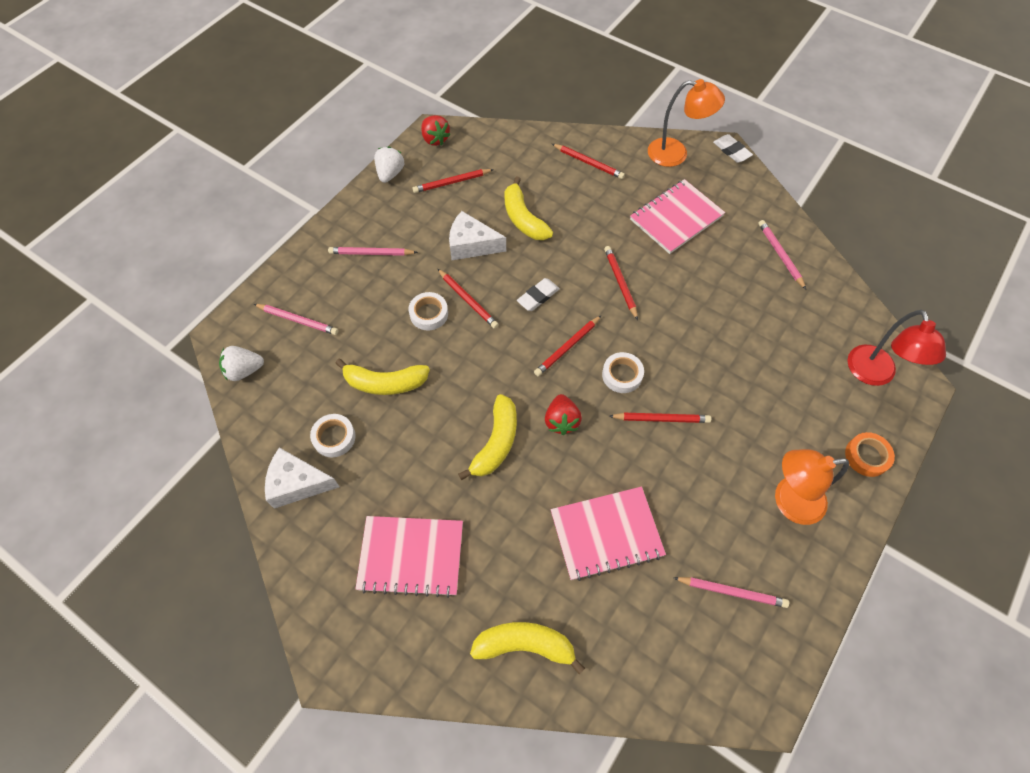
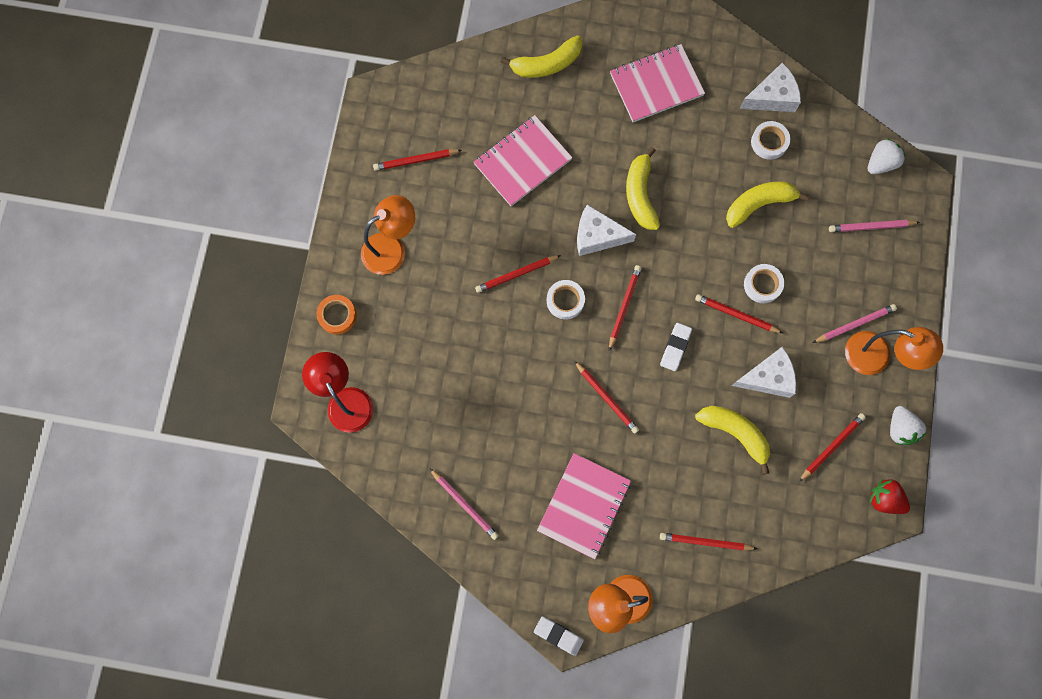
camera: 155 degrees right, 15 degrees up
red strawberry [545,394,582,435] -> white cheese [577,204,636,256]
pink pencil [674,577,789,608] -> red pencil [373,149,462,171]
none -> orange lamp [845,327,943,375]

